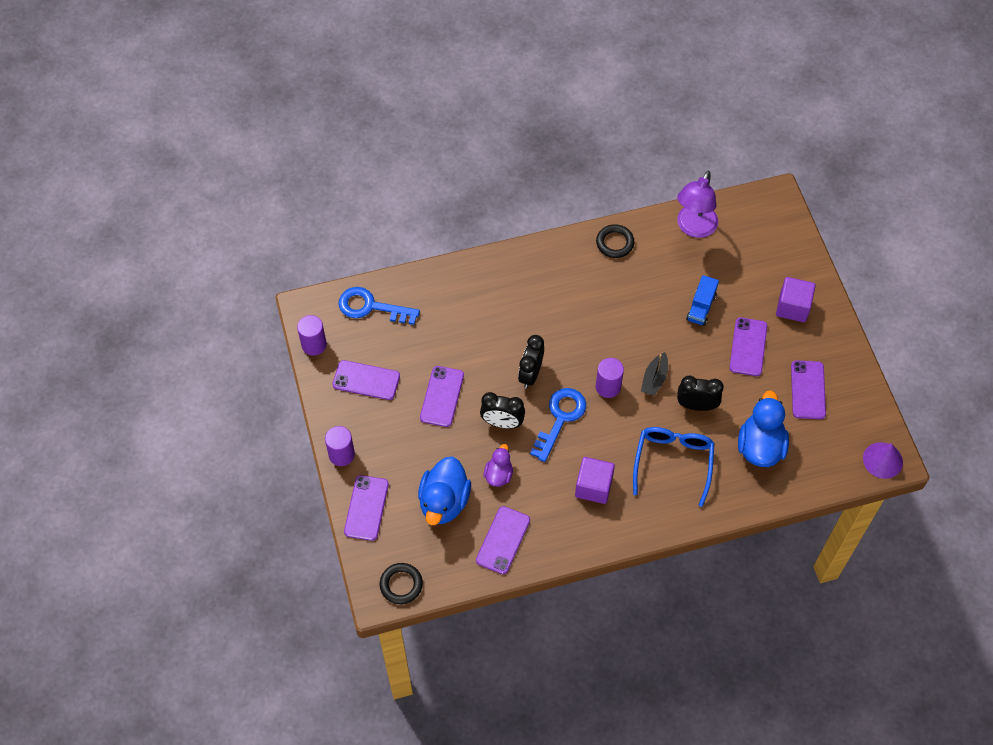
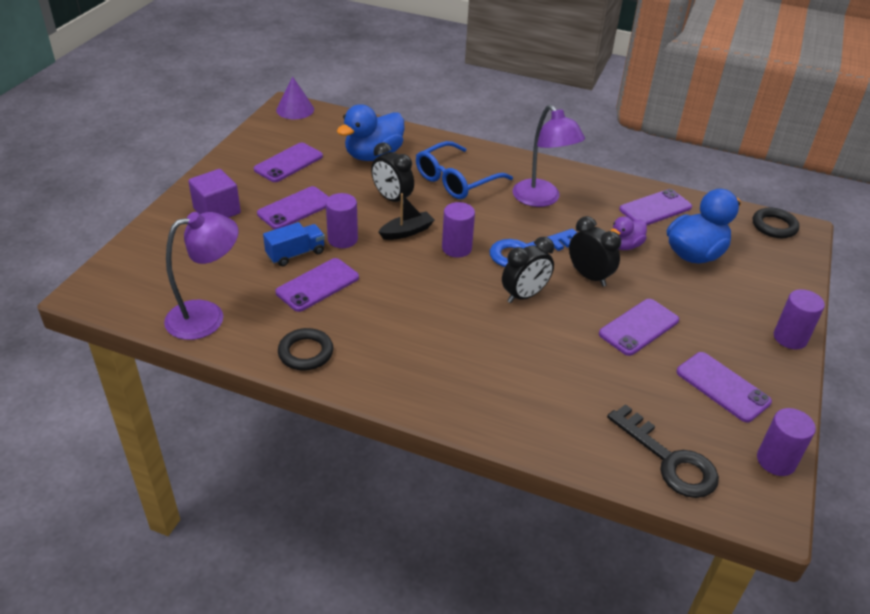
camera: 145 degrees left, 20 degrees down
blue key [338,287,420,325] -> black key [607,404,719,498]
purple phone [344,475,389,541] -> purple phone moved to [275,258,359,312]
purple cube [575,457,615,504] -> purple lamp [512,105,585,207]
none -> purple cylinder [326,193,358,248]

